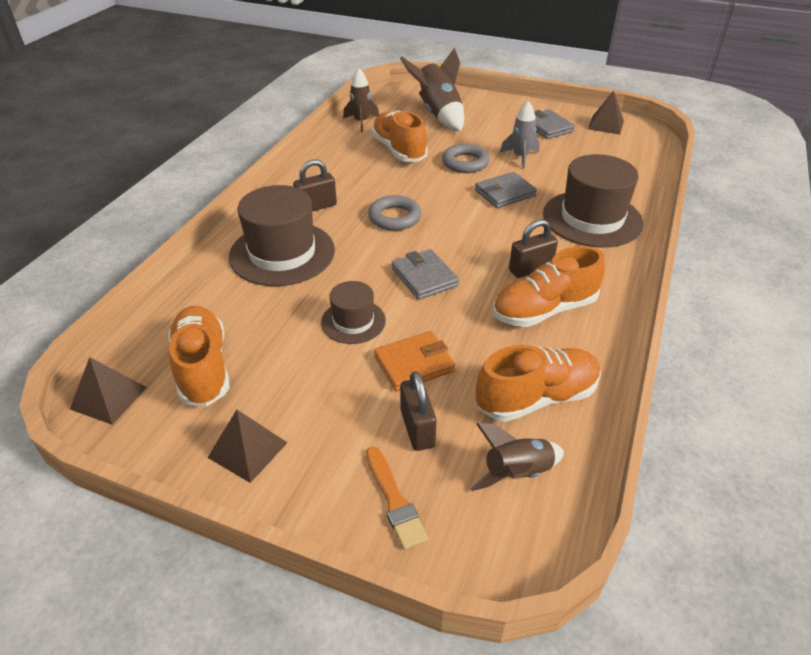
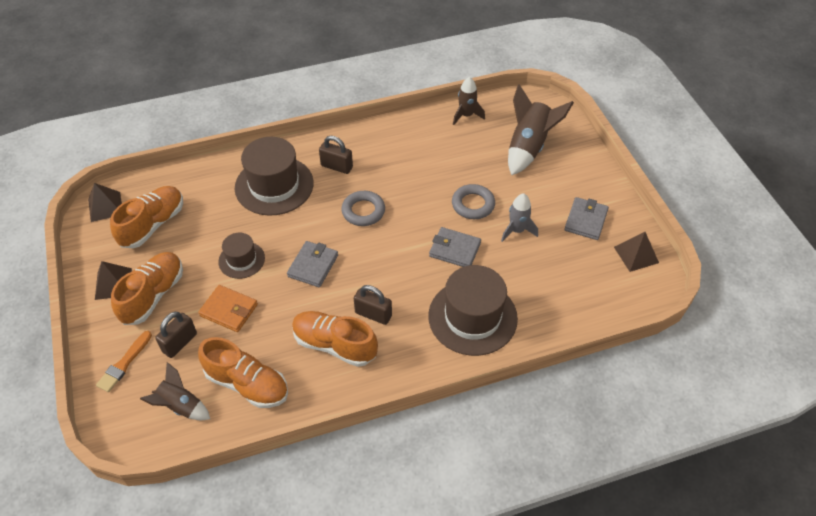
camera: 50 degrees right, 10 degrees up
orange shoe [371,111,428,162] -> orange shoe moved to [111,252,183,325]

